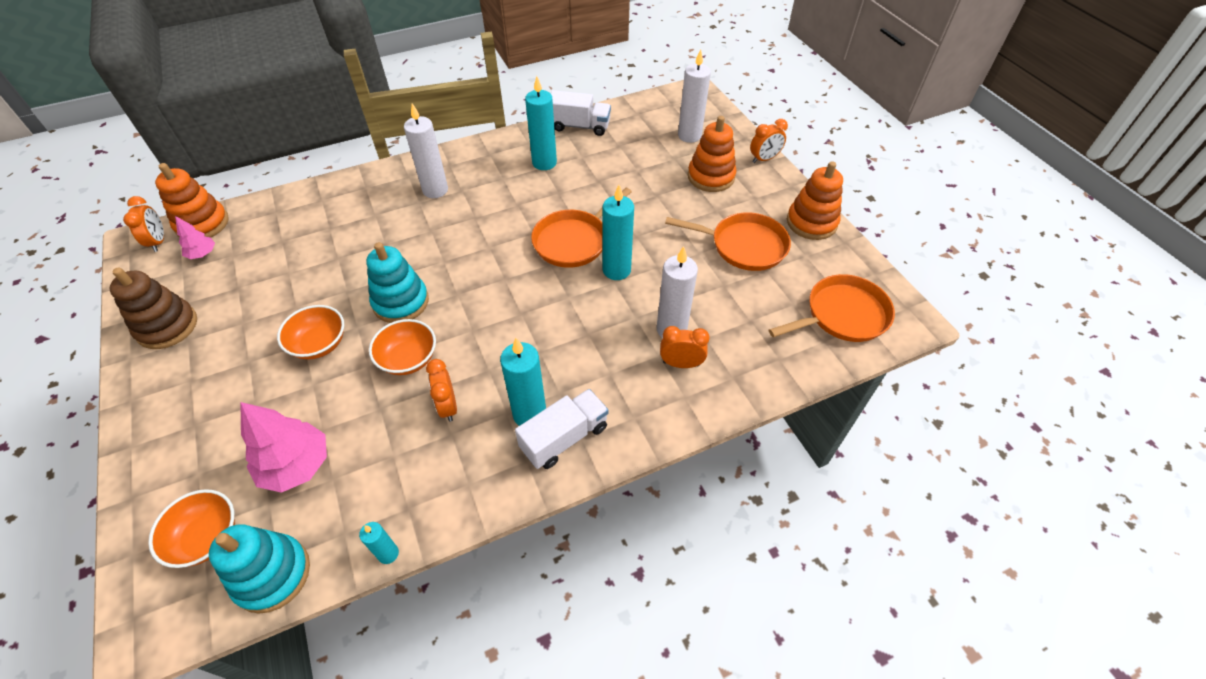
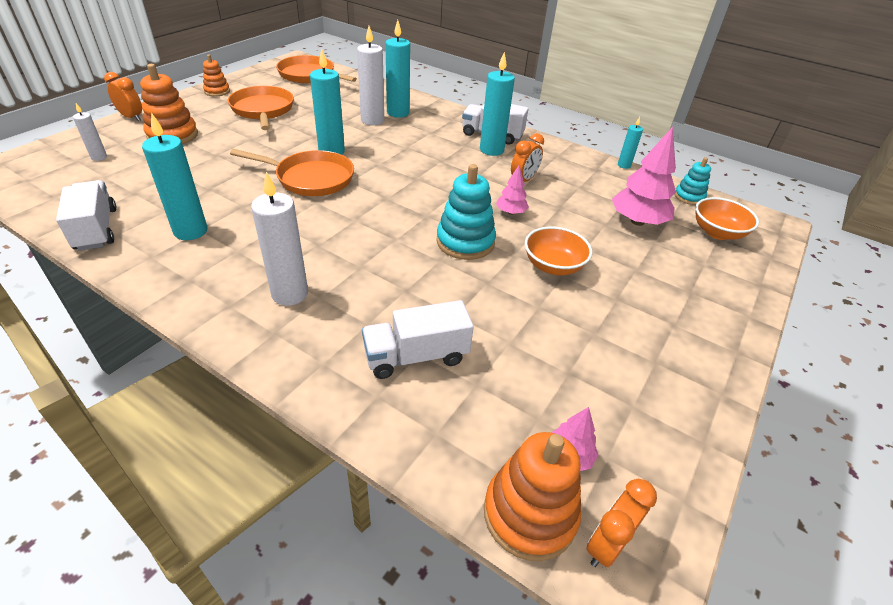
camera: 125 degrees left, 10 degrees down
brown stacking toy [109,268,197,349] -> none
turquoise stacking toy [209,524,310,613] -> turquoise stacking toy [674,157,711,205], size x0.59
orange bowl [369,319,436,375] -> pink tree [496,166,529,215]
orange clock [660,326,710,368] -> turquoise candle [385,20,410,118]
white candle [678,49,711,143] -> white candle [73,103,107,161], size x0.54
orange stacking toy [787,161,843,240] -> orange stacking toy [203,54,230,97], size x0.59
none -> white truck [362,300,474,379]

